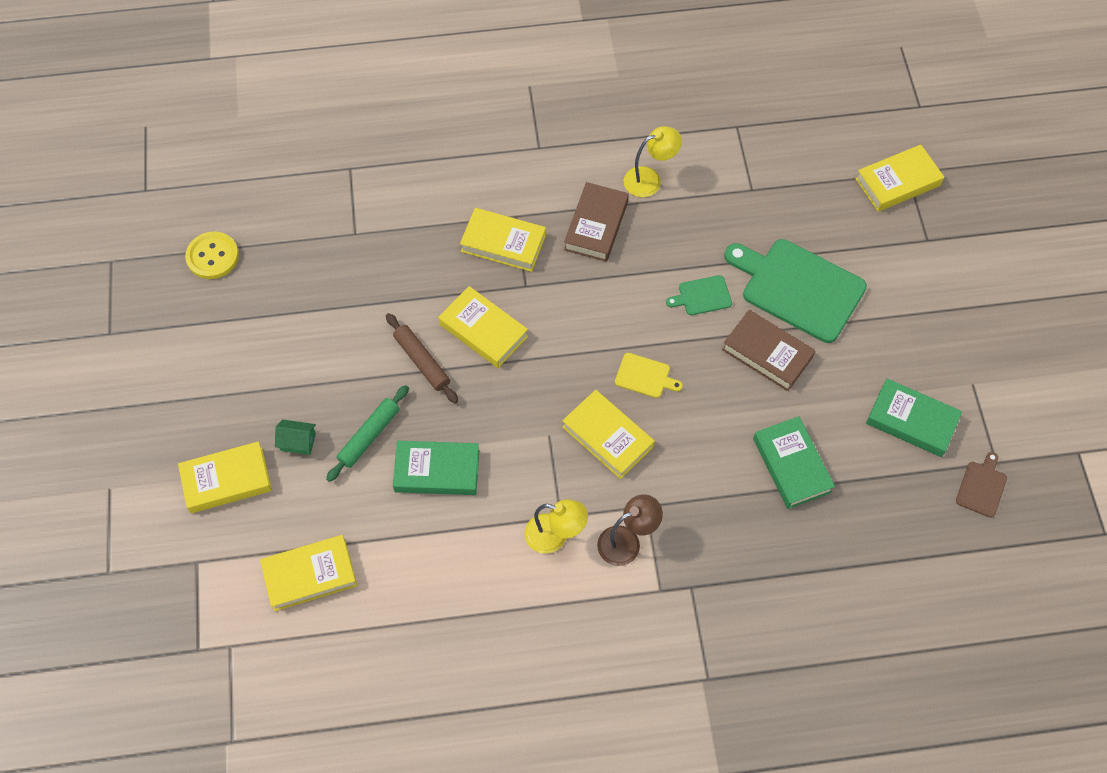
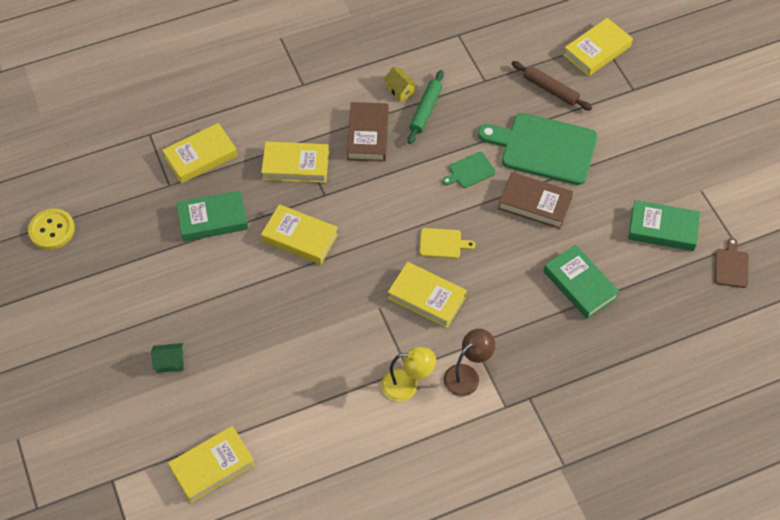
camera: 15 degrees left, 5 degrees down
yellow book [178,441,272,513] -> yellow book moved to [162,123,238,184]
green rolling pin [326,385,409,482] -> green rolling pin moved to [407,70,444,144]
brown rolling pin [386,313,458,403] -> brown rolling pin moved to [512,61,592,110]
green book [393,441,479,495] -> green book moved to [176,190,249,242]
yellow lamp [624,126,682,197] -> yellow house [384,67,418,102]

